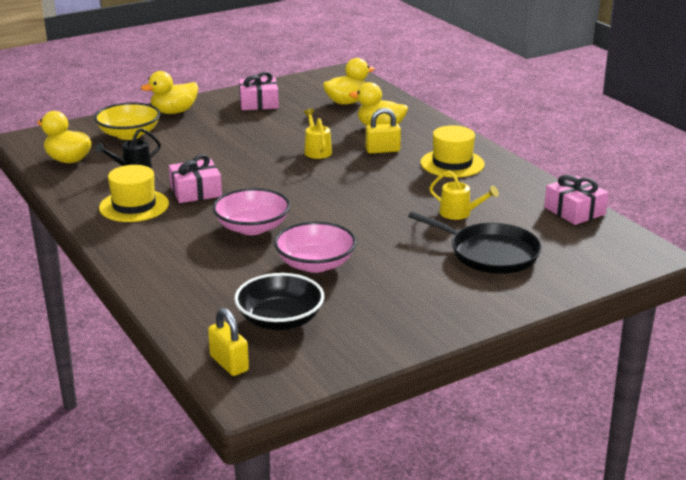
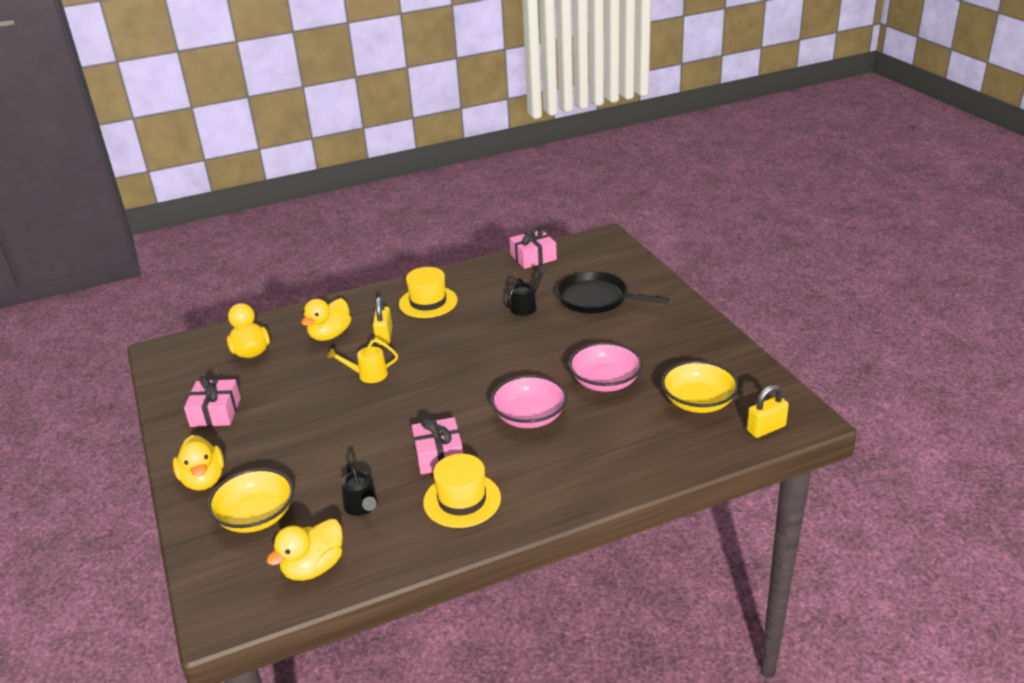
camera: 80 degrees left, 5 degrees up
black bowl [234,273,324,330] -> yellow bowl [661,361,739,413]
black pan [408,211,541,274] -> black pan turned 105 degrees counterclockwise [557,271,669,313]
yellow watering can [429,170,499,220] -> black watering can [507,266,548,316]

